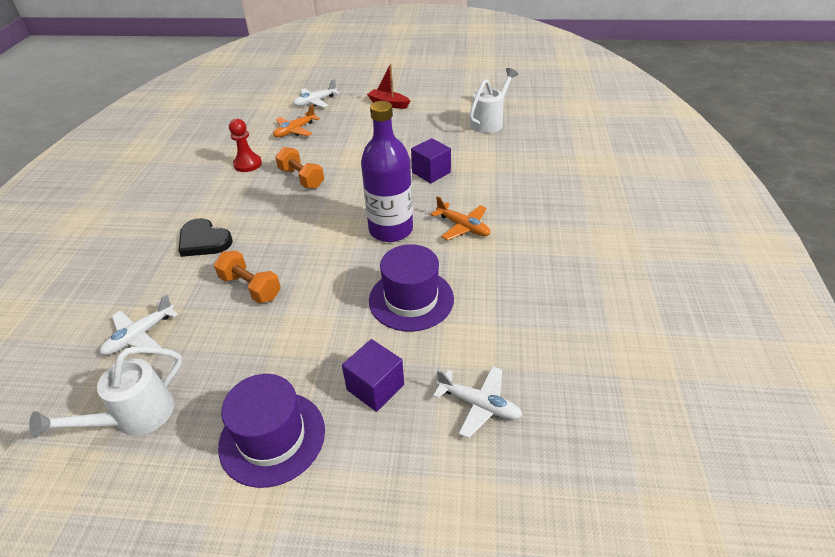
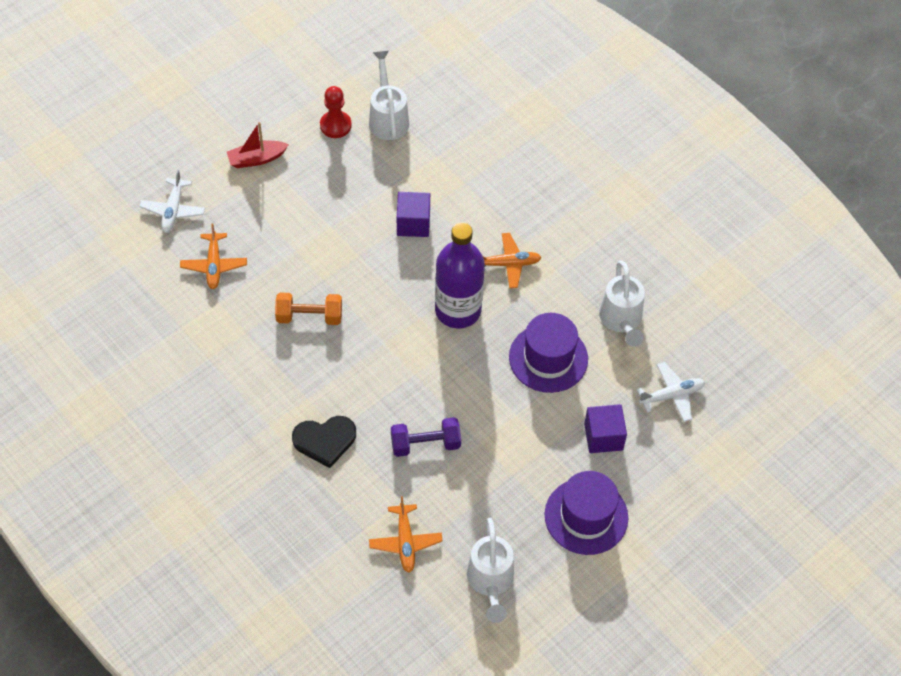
camera: 50 degrees left, 15 degrees up
white plane [100,294,178,355] -> orange plane [369,496,443,573]
orange dumbbell [214,251,281,303] -> purple dumbbell [391,417,461,457]
red pawn [229,119,262,172] -> red pawn moved to [320,86,352,138]
none -> white watering can [599,261,645,347]

